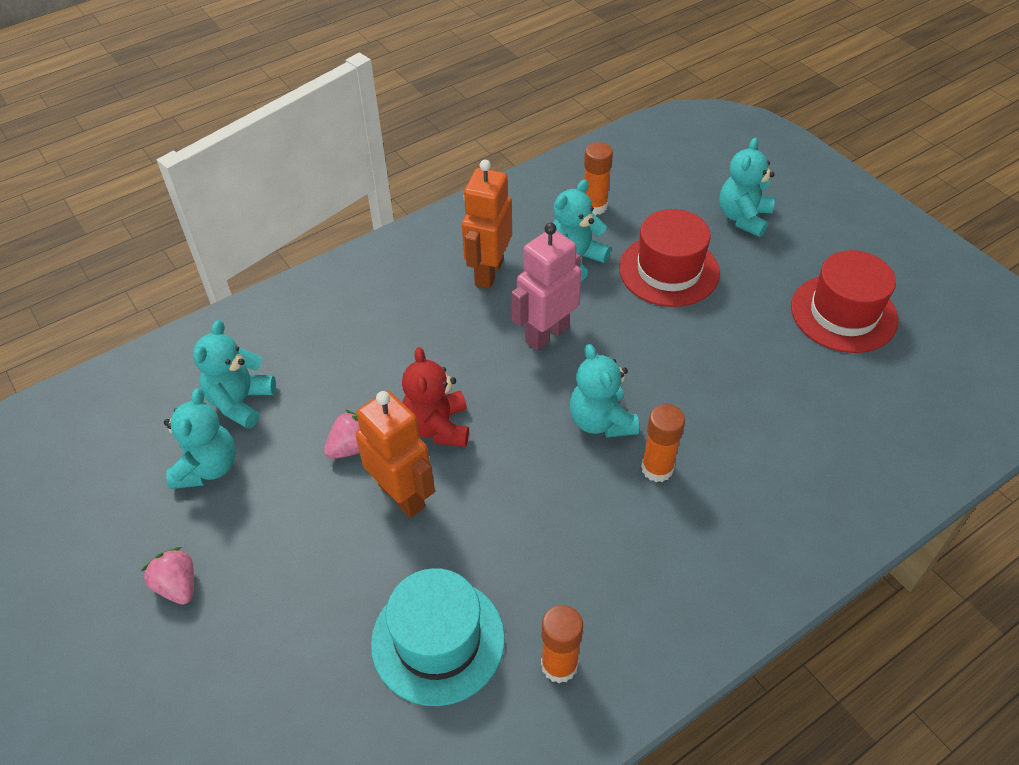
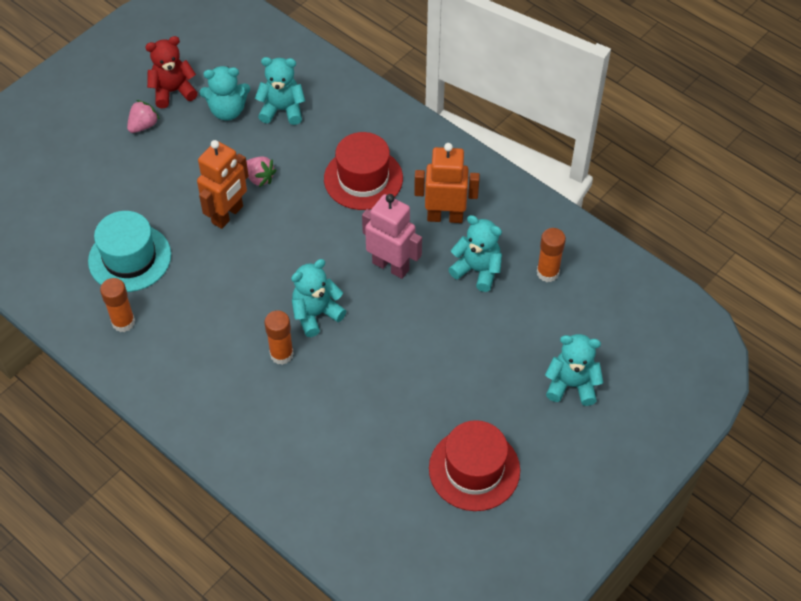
camera: 75 degrees right, 5 degrees up
red teddy bear [402,347,469,447] -> red teddy bear moved to [145,36,198,108]
red hat [619,209,720,307] -> red hat moved to [324,132,403,210]

